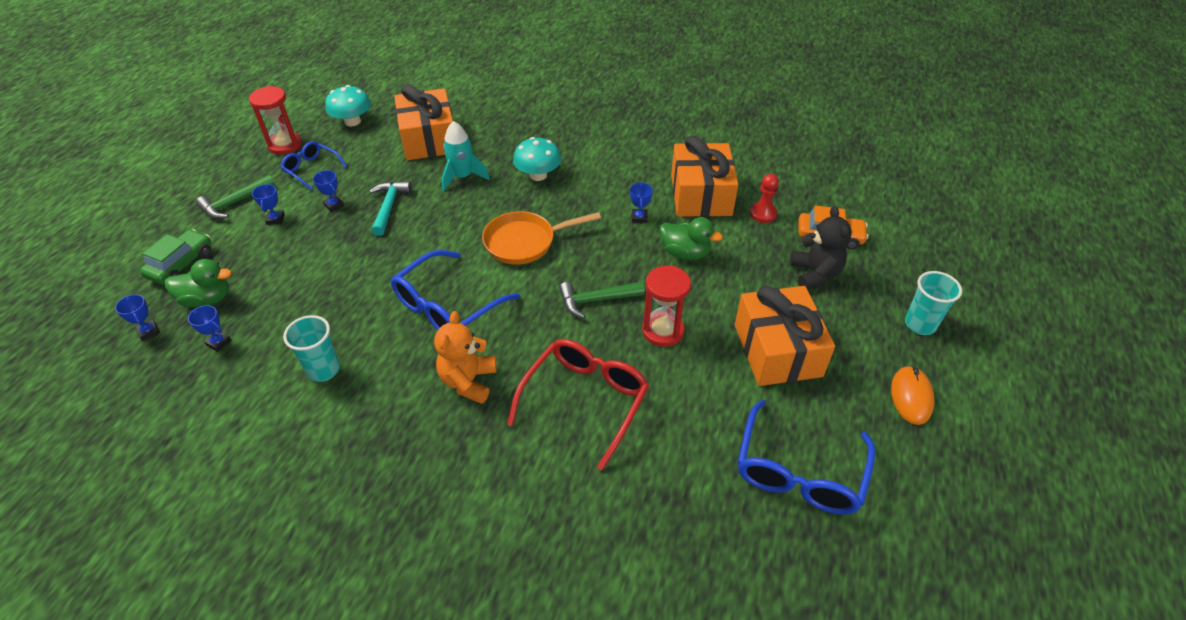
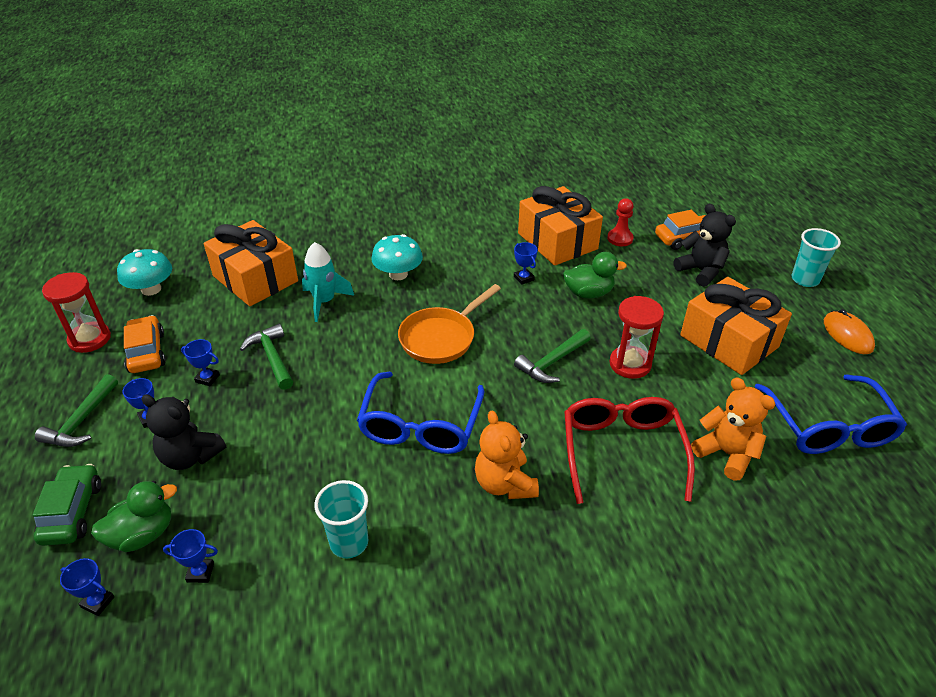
camera: 30 degrees left, 5 degrees down
blue glasses [281,141,347,190] -> orange car [124,315,166,373]
turquoise hammer [369,182,412,236] -> green hammer [240,324,293,390]
none -> black teddy bear [142,394,226,470]
none -> orange teddy bear [691,377,775,480]

